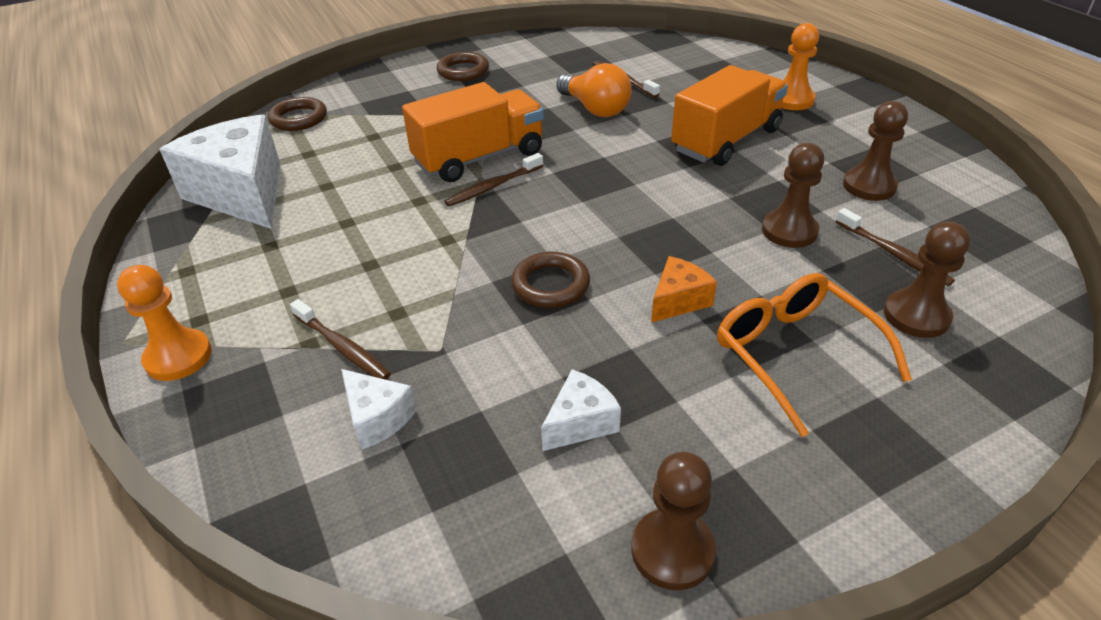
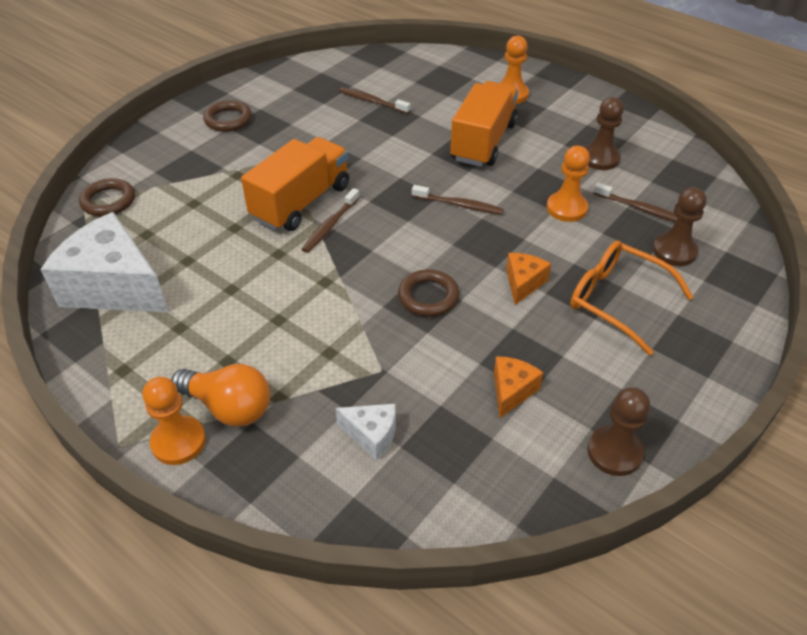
camera: 25 degrees left, 5 degrees up
brown toothbrush [290,299,391,380] -> brown toothbrush moved to [412,185,504,215]
white cheese [541,369,621,451] -> orange cheese [494,356,544,419]
orange light bulb [556,63,632,117] -> orange light bulb moved to [172,364,270,427]
brown pawn [762,143,824,248] -> orange pawn [547,146,590,222]

